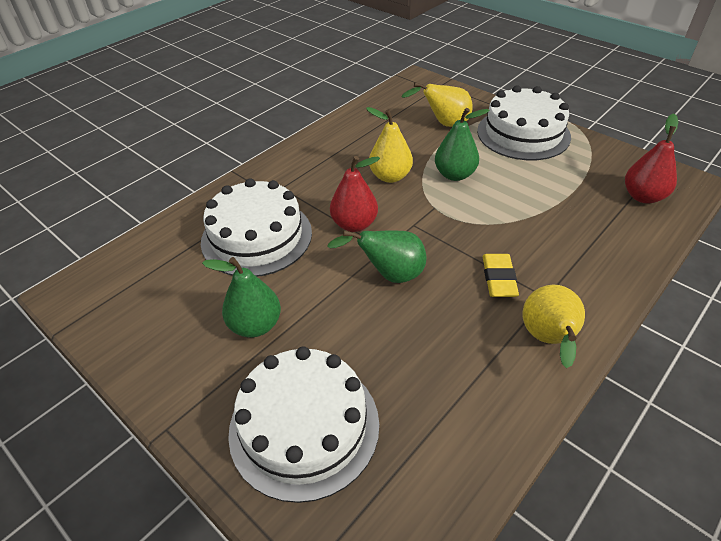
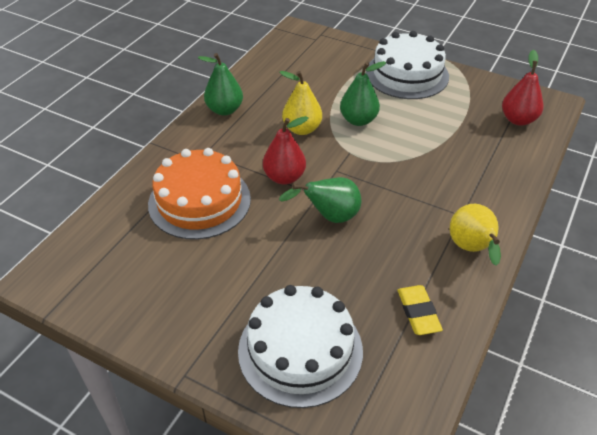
camera: 15 degrees left, 0 degrees up
white cake [201,178,312,277] -> orange cake [148,148,251,240]
green pear [202,257,281,338] -> green pear moved to [198,53,243,116]
yellow pear [401,82,473,127] -> none
yellow eraser [483,254,519,297] -> yellow eraser moved to [398,285,443,335]

